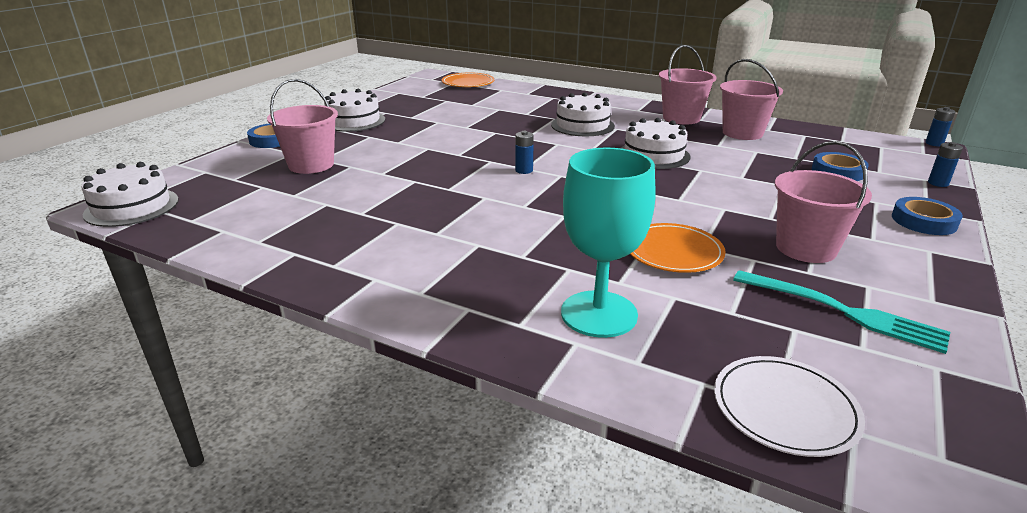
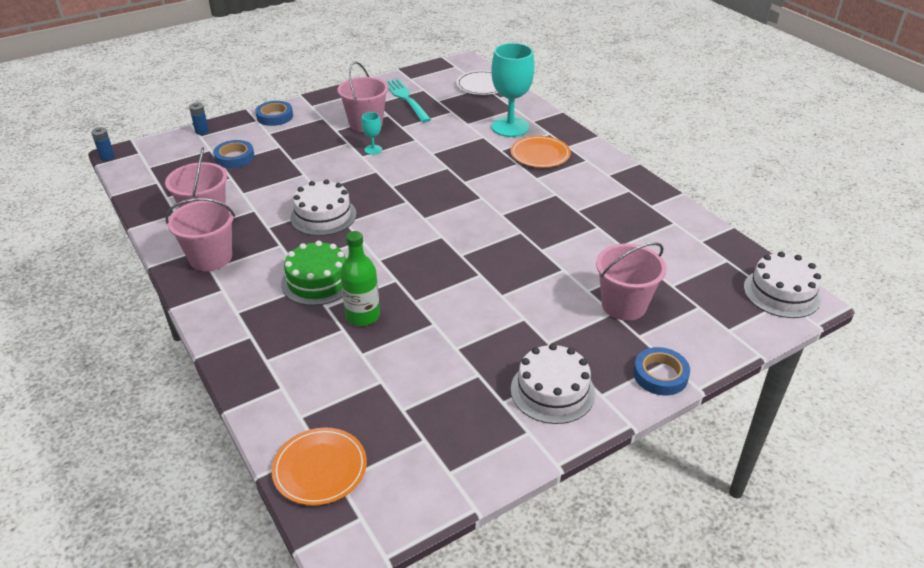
camera: 150 degrees left, 10 degrees up
blue battery [515,131,534,174] -> none
white cake [551,92,615,136] -> green cake [281,240,346,306]
orange plate [630,223,726,273] -> orange plate moved to [511,136,571,168]
none -> green bottle [340,231,380,326]
none -> turquoise goblet [361,112,382,155]

